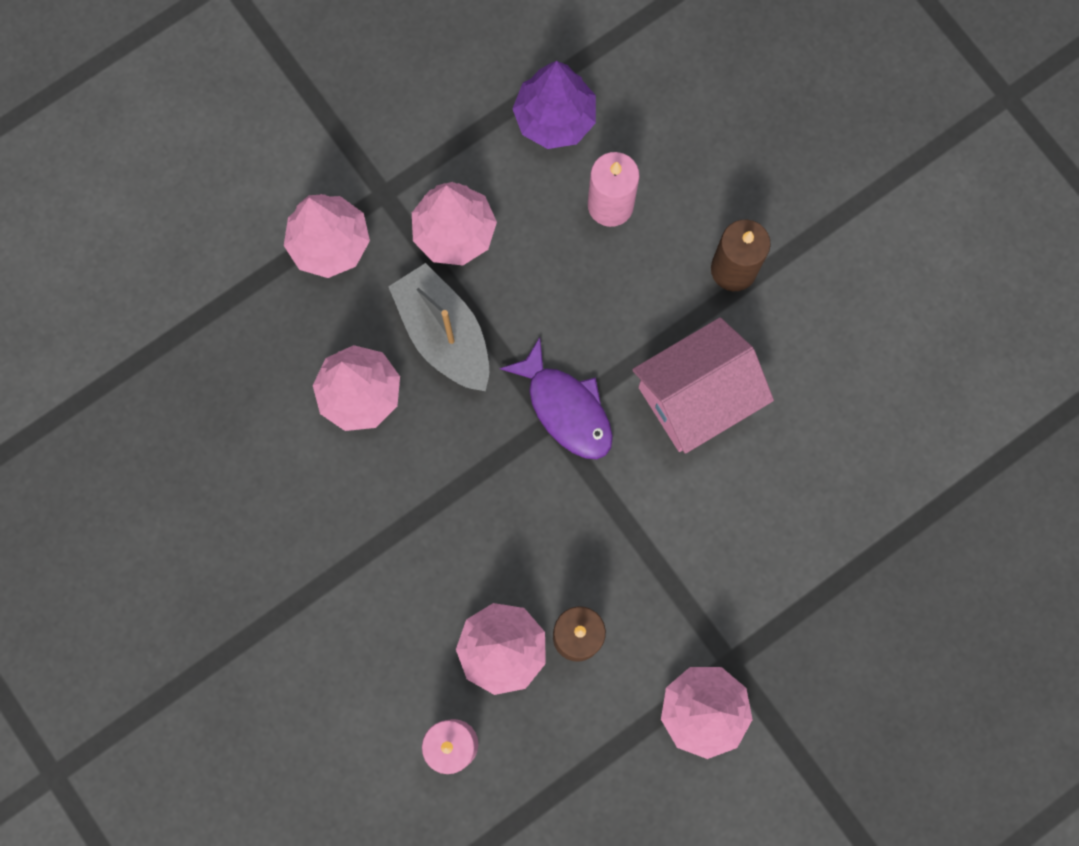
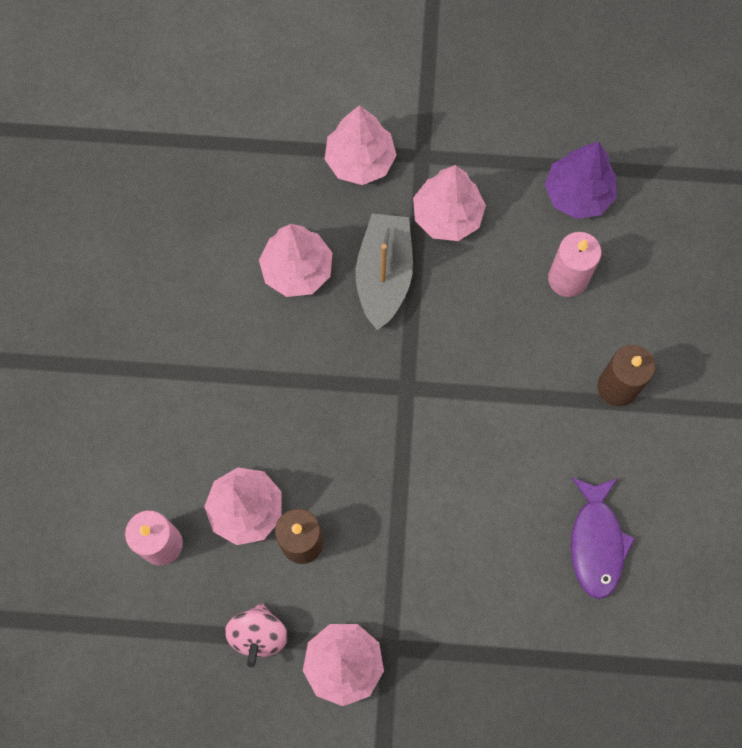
camera: 40 degrees right, 5 degrees down
purple fish [500,337,613,459] -> purple fish moved to [571,477,635,599]
pink house [632,317,774,454] -> none
none -> pink spinning top [225,603,288,667]

